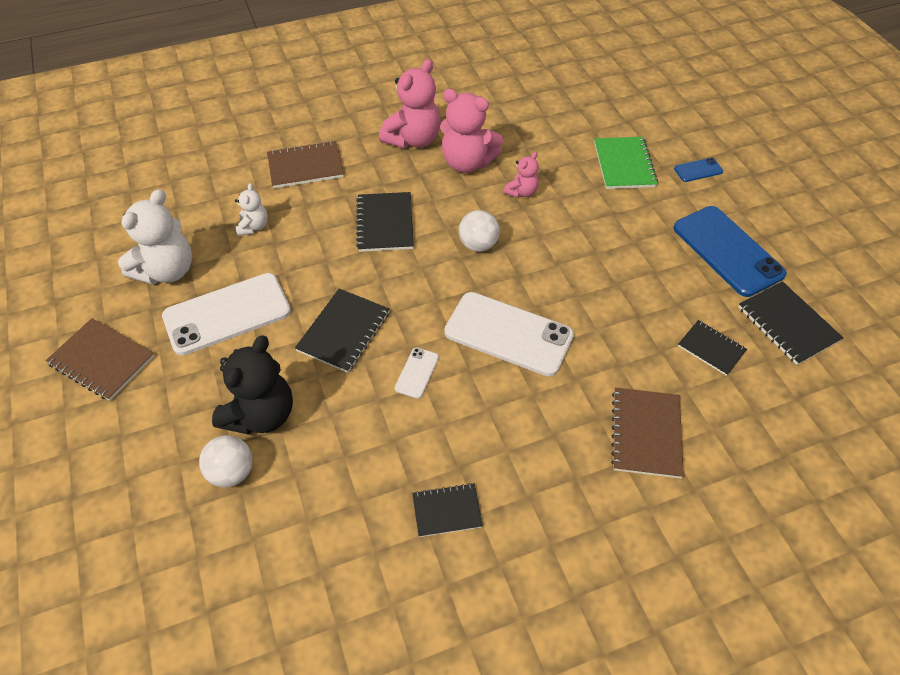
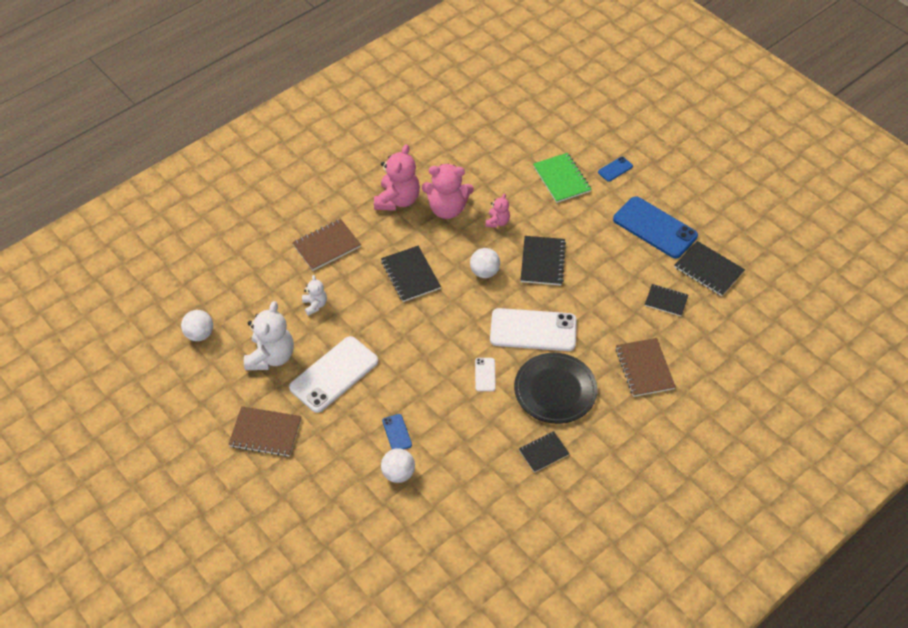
camera: 20 degrees left, 0 degrees up
black teddy bear [212,335,293,435] -> blue phone [382,414,412,449]
black notebook [295,289,390,373] -> black notebook moved to [521,236,566,285]
none -> white ball [181,310,213,341]
none -> black plate [514,353,597,424]

